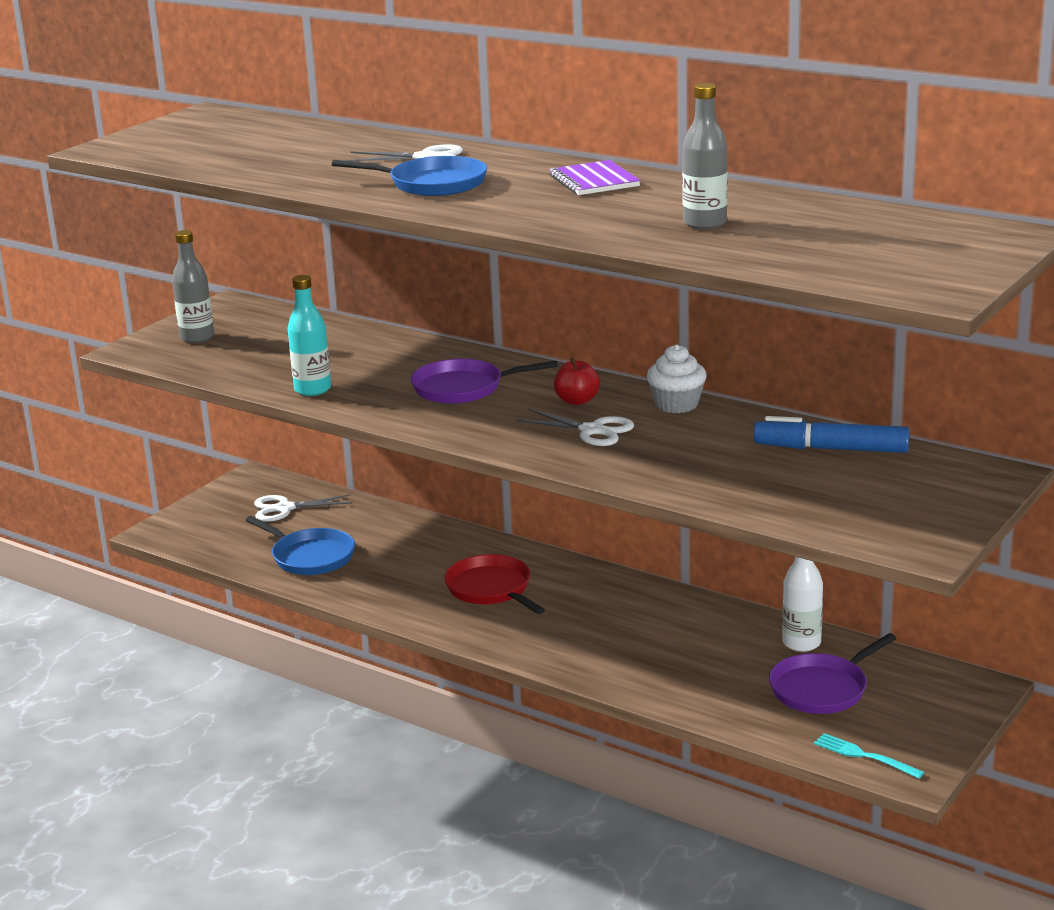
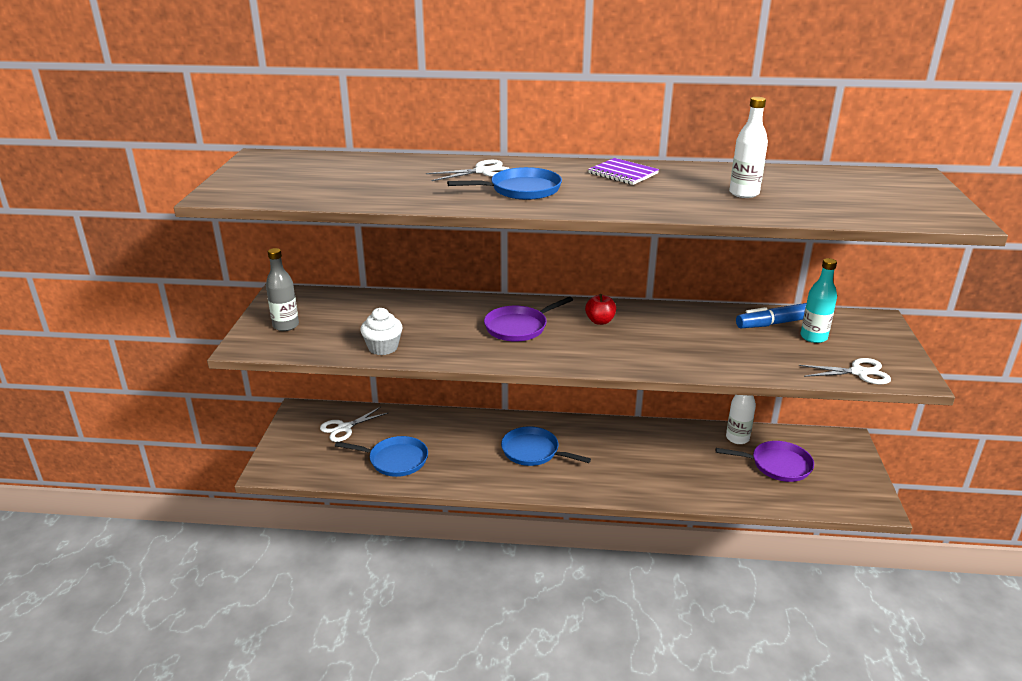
camera: 30 degrees left, 5 degrees up
turquoise bottle [288,275,331,396] -> turquoise bottle moved to [800,258,837,343]
red pan [444,554,545,614] -> blue pan [501,426,591,466]
white scissors [515,408,634,446] -> white scissors moved to [799,358,891,384]
white cupcake [647,344,707,413] -> white cupcake moved to [360,308,402,355]
grey bottle [682,83,728,229] -> white bottle [729,97,768,198]
purple pan [769,633,897,714] -> purple pan turned 105 degrees counterclockwise [716,441,814,482]
turquoise fork [814,733,925,779] -> none

